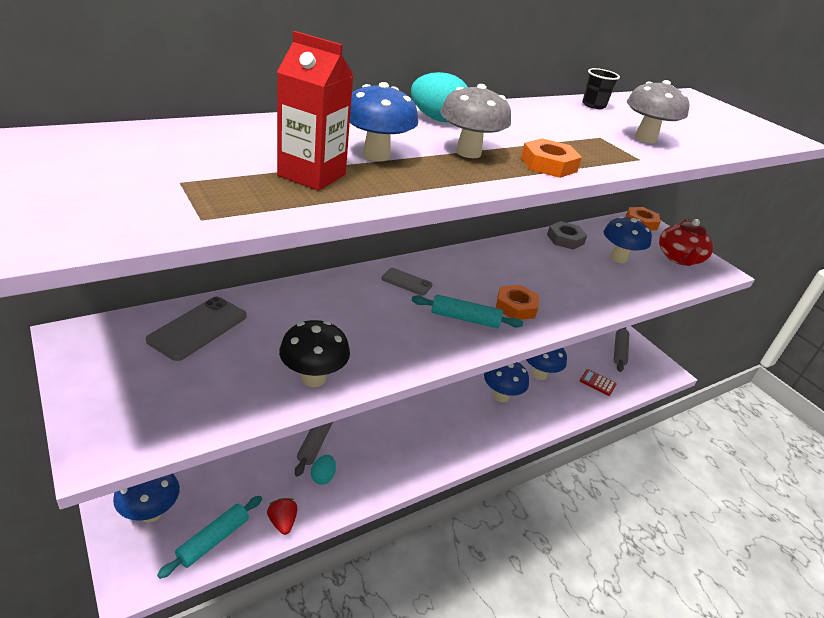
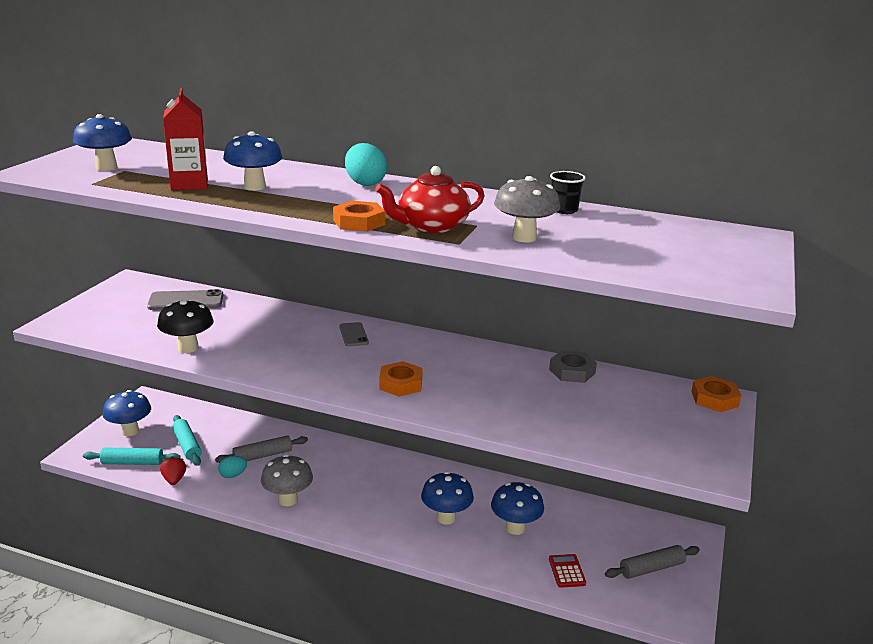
camera: 55 degrees right, 10 degrees down
red strawberry [267,498,298,535] -> red strawberry turned 45 degrees counterclockwise [160,456,186,485]
turquoise rolling pin [412,295,523,328] -> turquoise rolling pin moved to [172,415,201,466]
grey mushroom [440,84,511,158] -> grey mushroom moved to [261,454,313,506]
blue mushroom [604,216,652,263] -> blue mushroom moved to [73,114,132,171]
red teapot [659,219,713,266] -> red teapot moved to [375,166,485,233]

